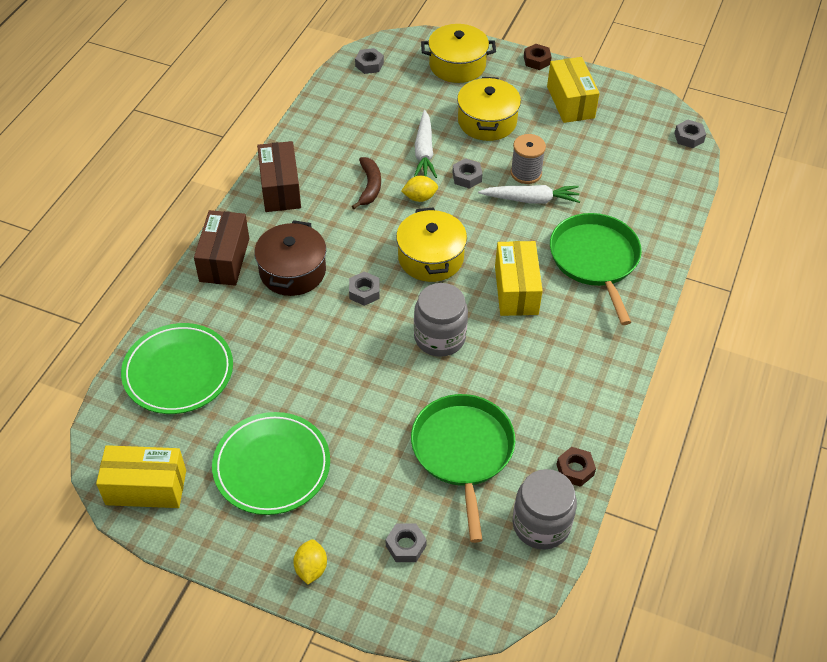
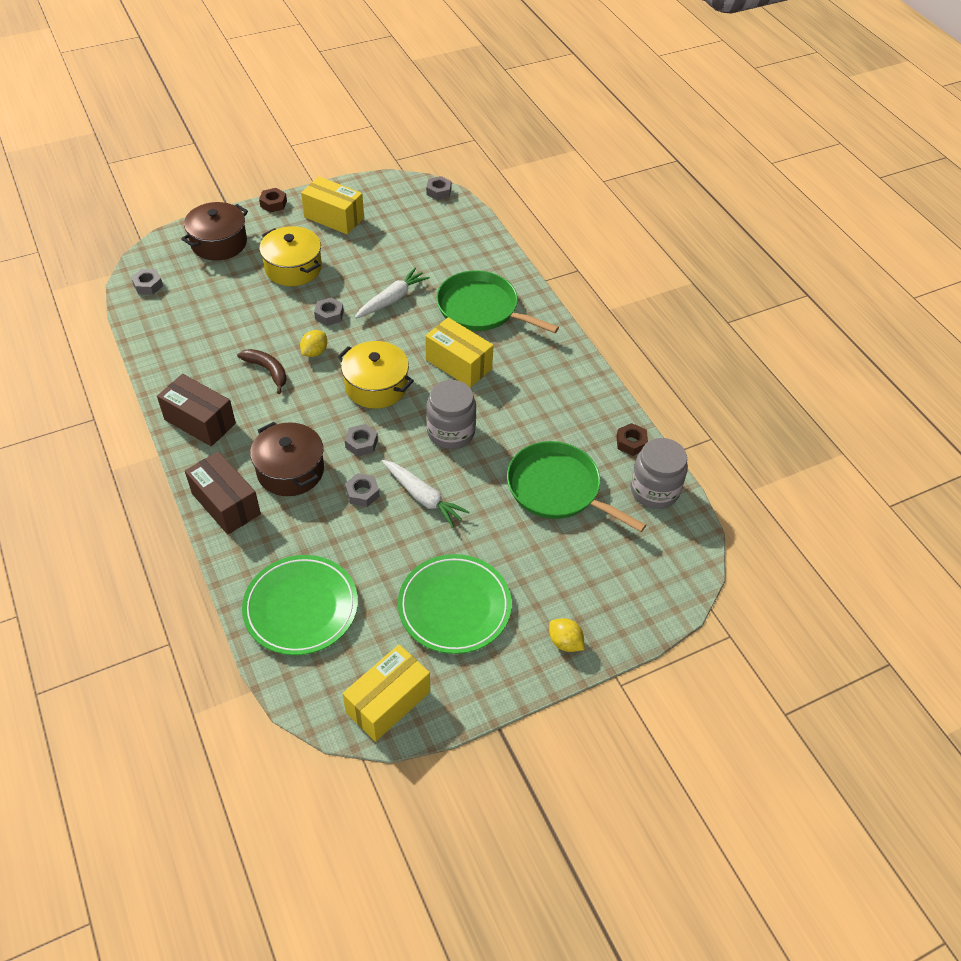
camera: 50 degrees left, 0 degrees up
grey nut [386,524,427,562] -> grey nut moved to [345,473,380,507]
white carrot [414,110,437,178] -> white carrot moved to [382,460,469,528]
yellow pot [421,24,496,83] -> brown pot [181,202,248,261]
grey spool [511,134,546,184] -> none

